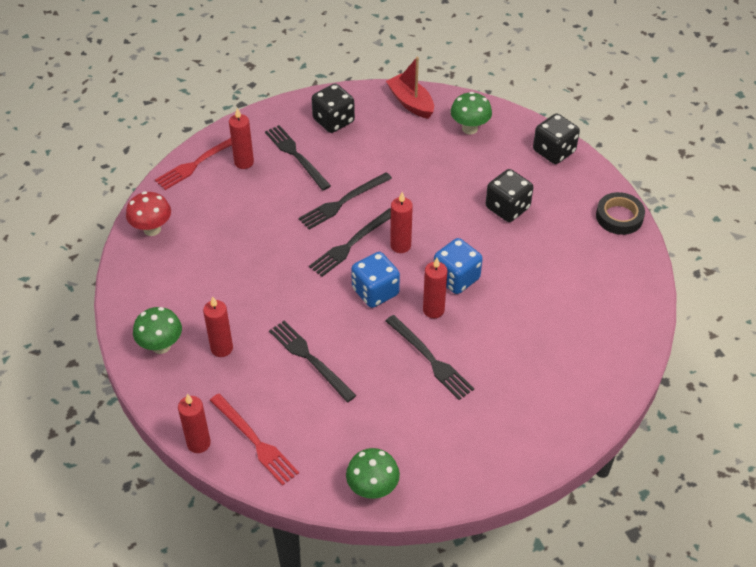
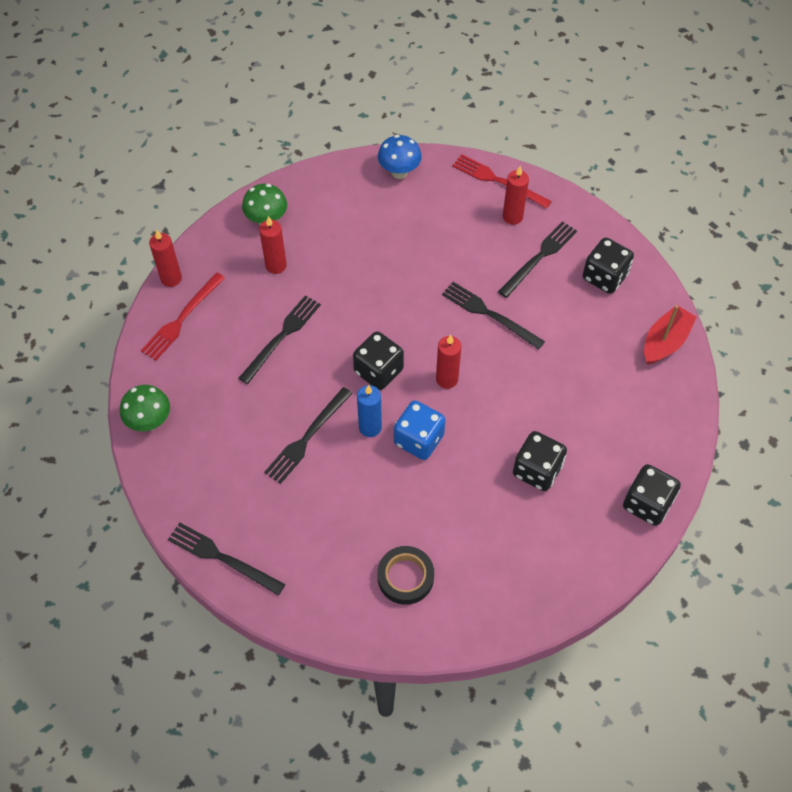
camera: 75 degrees right, 10 degrees up
red mushroom [126,191,171,236] -> blue mushroom [378,135,422,179]
black fork [309,208,391,277] -> black fork moved to [168,523,285,596]
blue dice [351,252,400,308] -> black dice [353,331,404,390]
red candle [423,258,447,318] -> blue candle [357,385,382,437]
green mushroom [451,92,492,134] -> none
black tape [596,192,645,235] -> black tape moved to [377,546,434,605]

